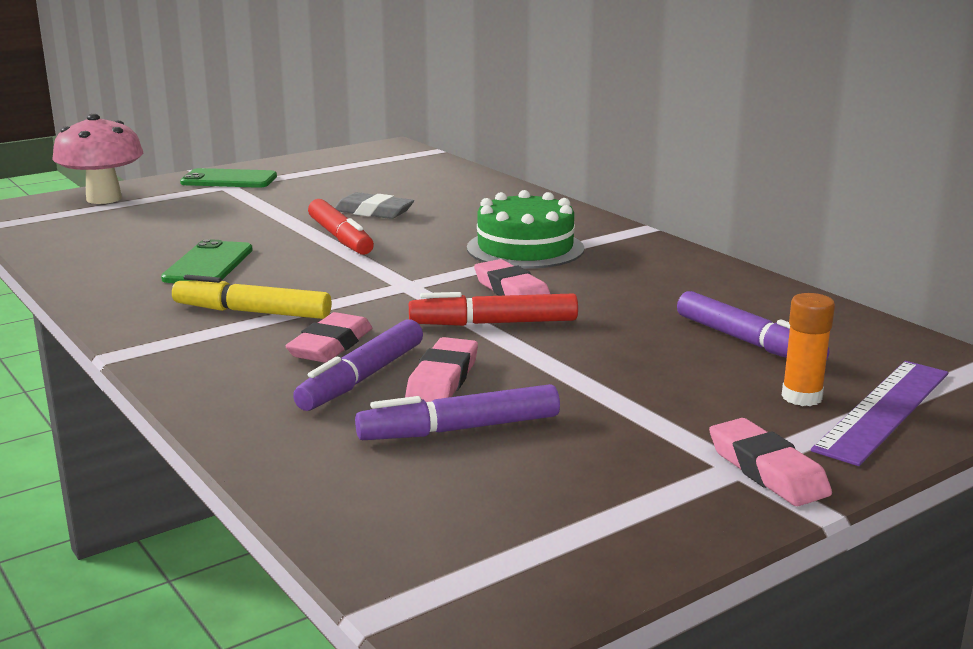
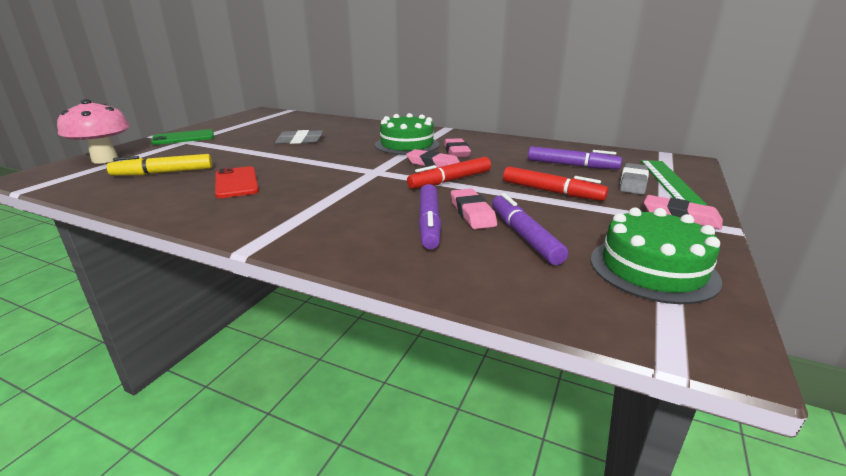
camera: 30 degrees left, 5 degrees up
green phone [161,239,253,283] -> red phone [215,166,259,198]
yellow marker [172,275,332,319] -> yellow marker moved to [107,154,212,176]
pink eraser [285,312,372,363] -> pink eraser moved to [444,138,471,158]
red marker [308,199,374,255] -> red marker moved to [503,166,608,201]
purple marker [355,384,560,440] -> purple marker turned 120 degrees clockwise [492,193,568,265]
orange glue stick [781,293,835,406] -> grey eraser [620,163,649,195]
purple ruler [811,361,949,466] -> green ruler [641,160,707,205]
none -> green cake [591,208,722,304]

